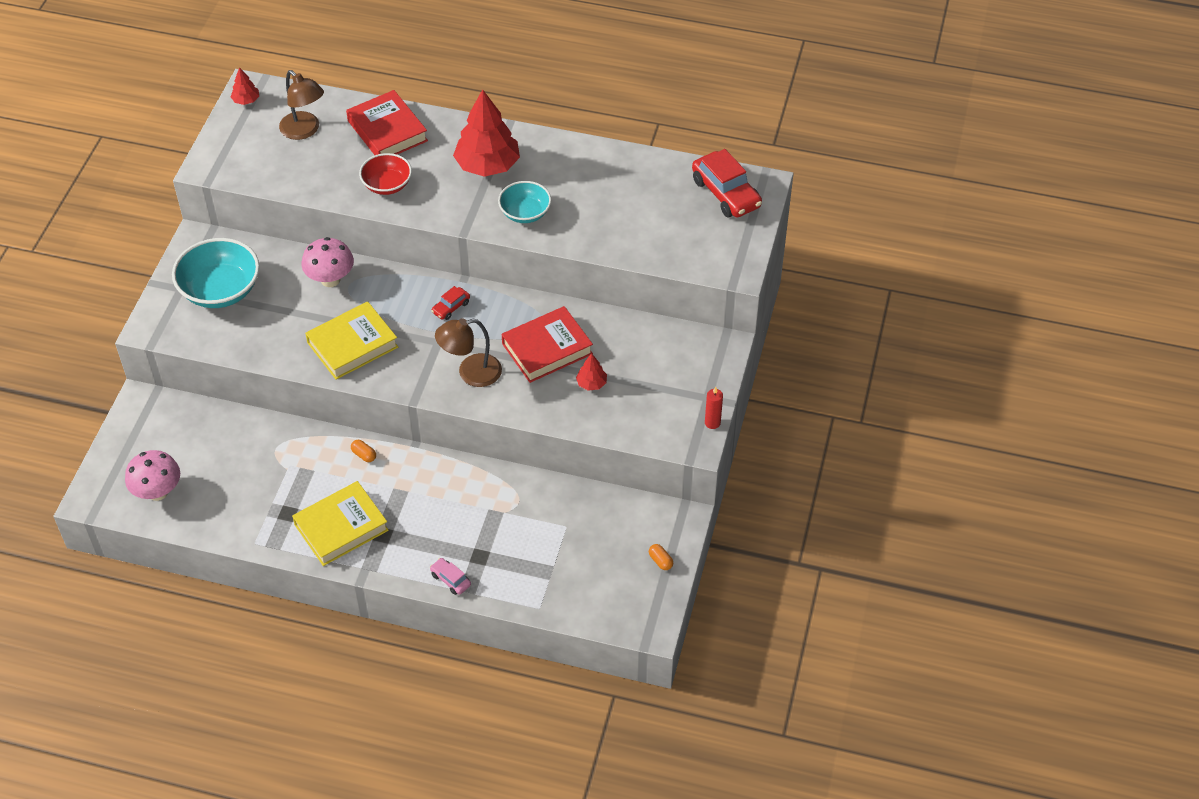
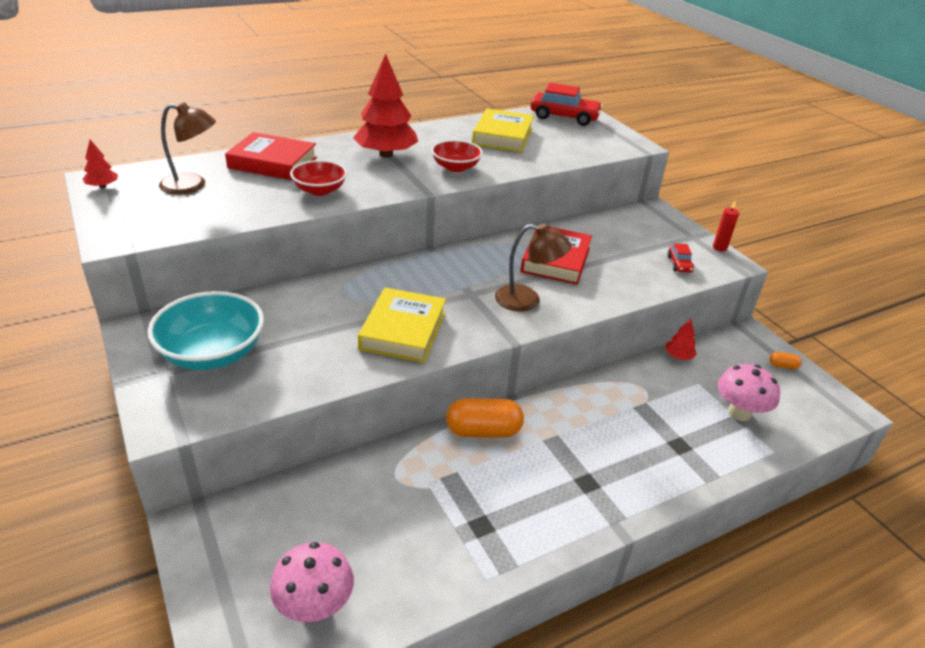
camera: 45 degrees left, 15 degrees down
yellow book [292,481,389,566] -> yellow book moved to [472,108,534,152]
pink mushroom [302,237,354,287] -> pink mushroom moved to [718,364,780,421]
orange capsule [351,440,376,462] -> orange capsule [446,398,524,438], size x2.21
pink car [430,558,471,595] -> none
red car [431,286,470,320] -> red car moved to [667,243,694,273]
brown lamp [435,318,502,387] -> brown lamp turned 105 degrees counterclockwise [495,224,571,312]
turquoise bowl [498,181,551,223] -> red bowl [431,140,483,172]
red tree [576,353,607,391] -> red tree moved to [665,319,697,360]

